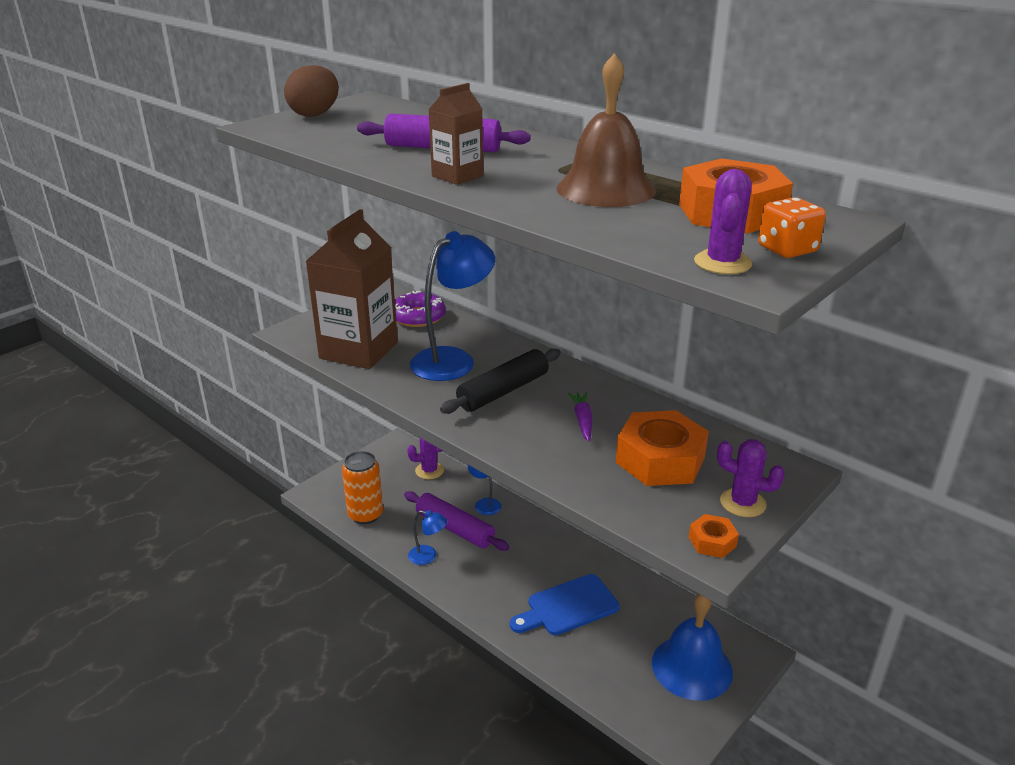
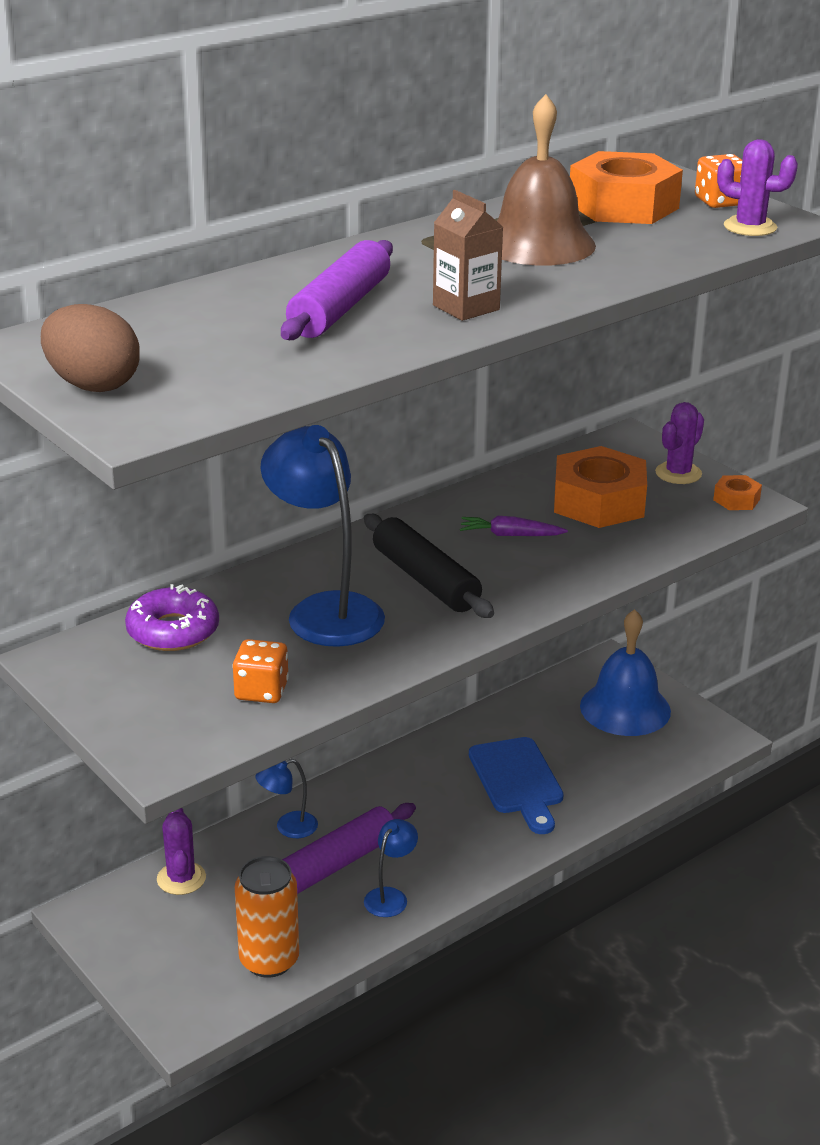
camera: 80 degrees left, 0 degrees up
brown carton [305,209,398,369] -> orange dice [232,639,289,703]

